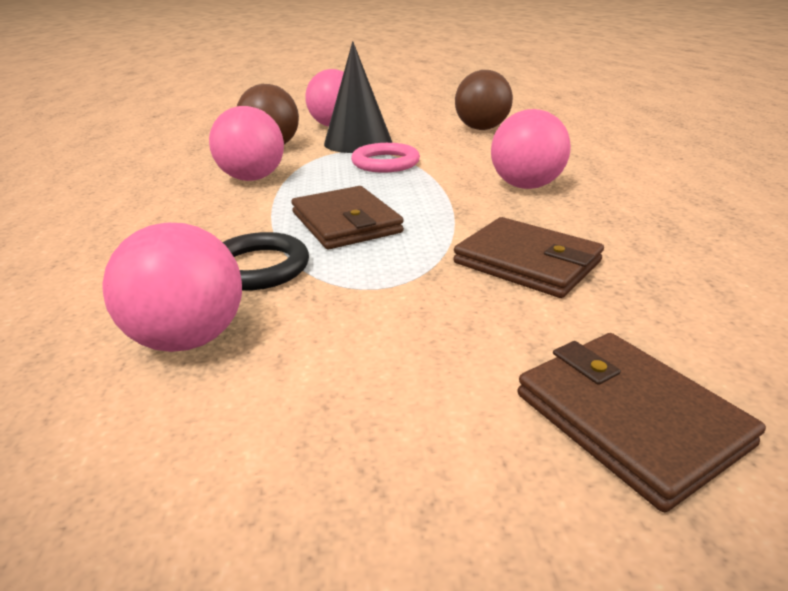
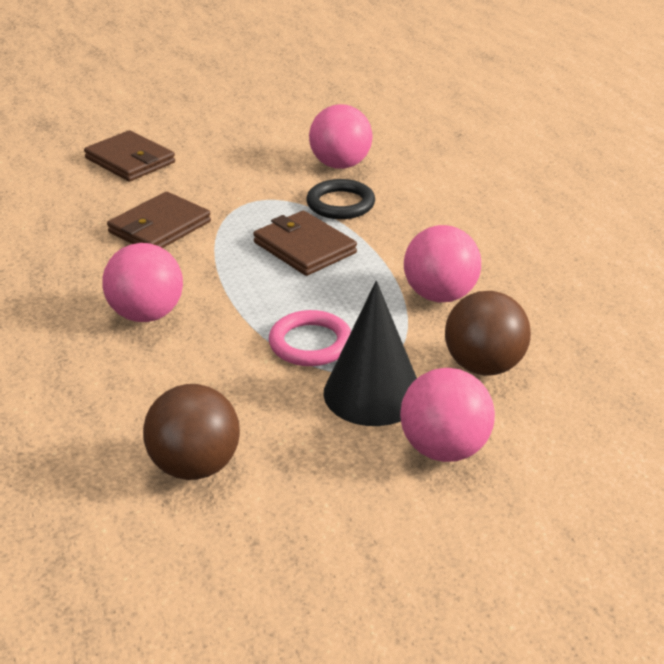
camera: 165 degrees right, 5 degrees up
brown wallet [453,217,604,298] -> brown wallet turned 75 degrees counterclockwise [107,192,211,248]

